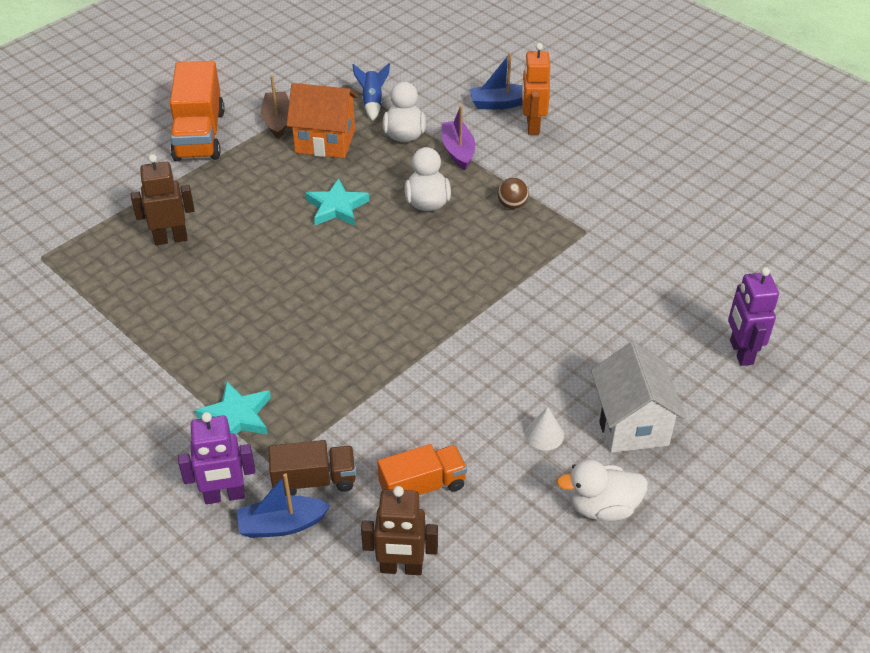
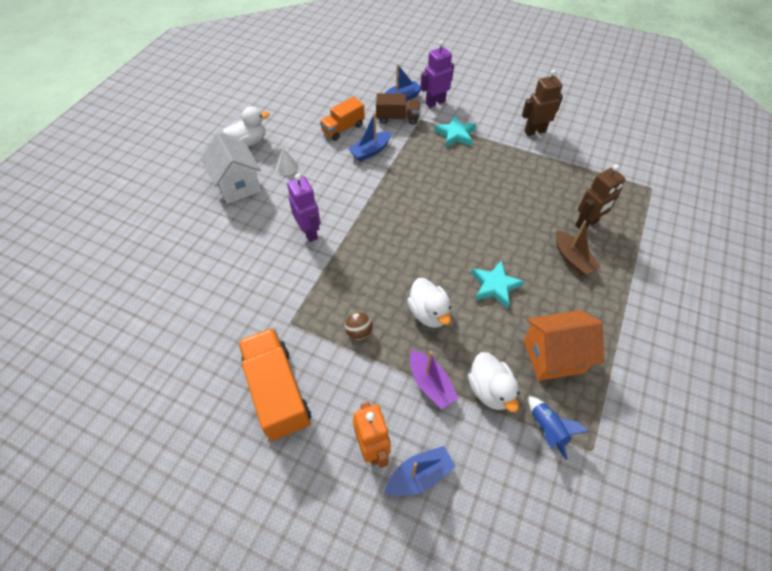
camera: 160 degrees right, 10 degrees up
orange truck [170,61,225,161] -> orange truck moved to [238,328,311,441]
brown boat [261,75,289,139] -> brown boat moved to [556,220,601,276]
brown truck [269,440,356,496] -> brown truck turned 150 degrees counterclockwise [376,93,420,125]
brown robot [361,486,438,575] -> brown robot moved to [522,70,563,136]
purple robot [728,267,779,366] -> purple robot moved to [287,174,321,242]
none -> blue boat [348,112,391,162]

